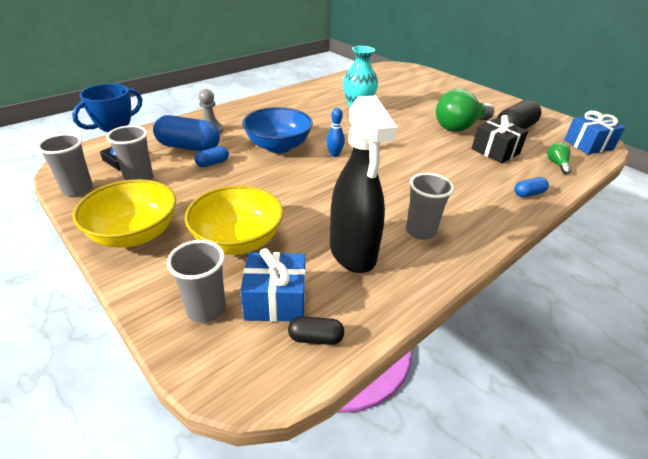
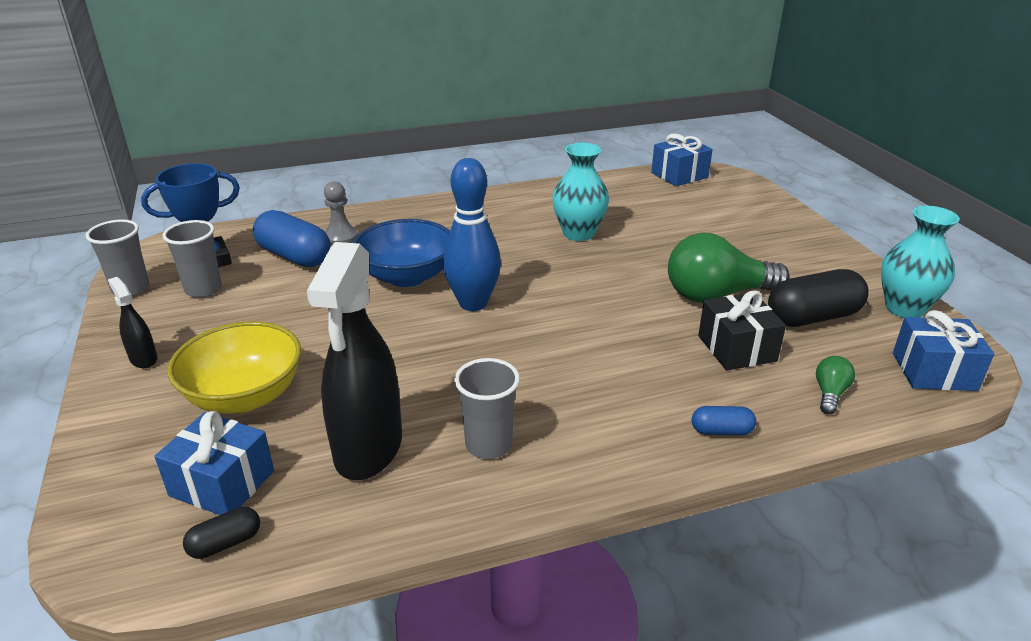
camera: 25 degrees right, 5 degrees down
yellow bowl [73,179,176,248] -> black spray bottle [108,277,158,368]
grey cup [167,240,226,323] -> none
blue capsule [195,146,229,167] -> none
black capsule [288,316,344,345] -> black capsule turned 60 degrees counterclockwise [183,507,260,559]
blue bowling pin [326,108,345,157] -> blue bowling pin [443,158,501,311], size x2.05
none -> blue gift [651,133,713,186]
none -> turquoise vase [881,206,960,318]

